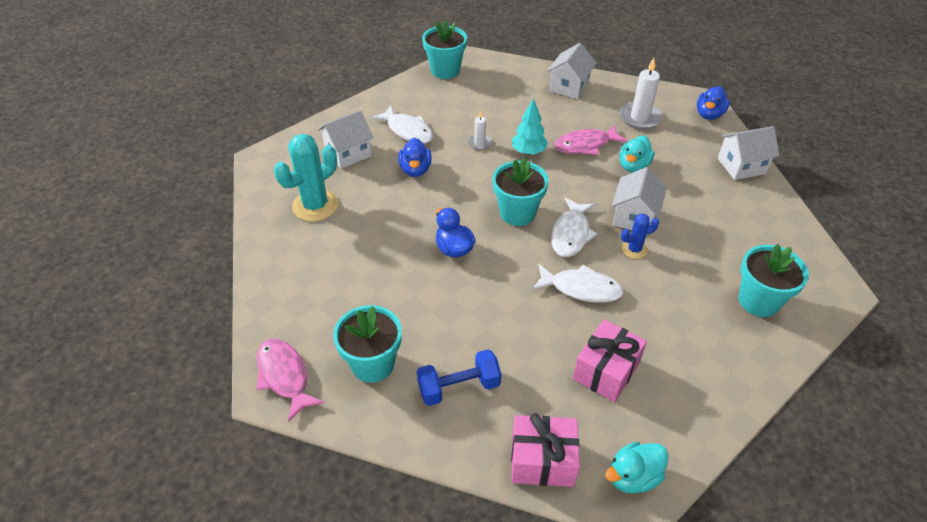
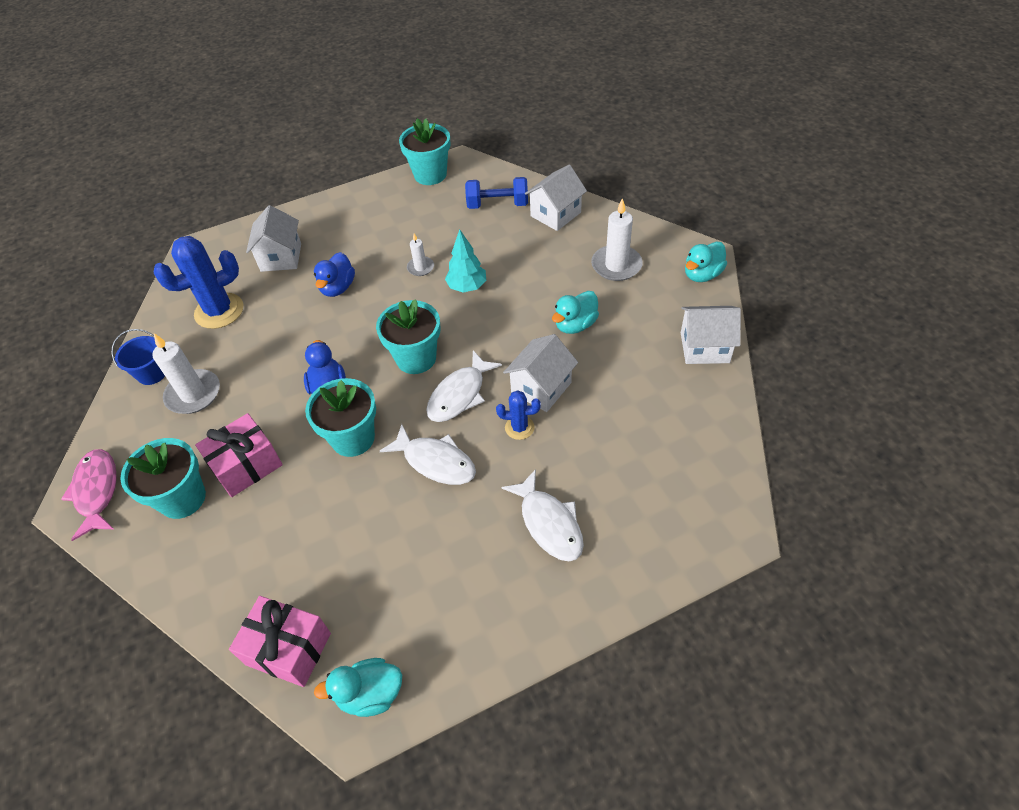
camera: 20 degrees right, 5 degrees up
turquoise cactus [274,134,339,222] -> blue cactus [153,236,244,329]
white house [318,110,373,169] -> white house turned 75 degrees counterclockwise [246,205,301,272]
white fish [371,106,433,144] -> white fish moved to [501,469,584,561]
blue dumbbell [417,349,501,406] -> blue dumbbell moved to [465,177,528,209]
pink fish [554,124,627,155] -> none
pink gift [573,319,647,402] -> pink gift moved to [195,413,283,497]
blue duck [697,86,730,120] -> turquoise duck [685,242,727,282]
turquoise flower pot [738,244,809,317] -> turquoise flower pot moved to [305,378,376,457]
none -> blue bucket [112,329,165,385]
none -> white candle [152,333,220,414]

